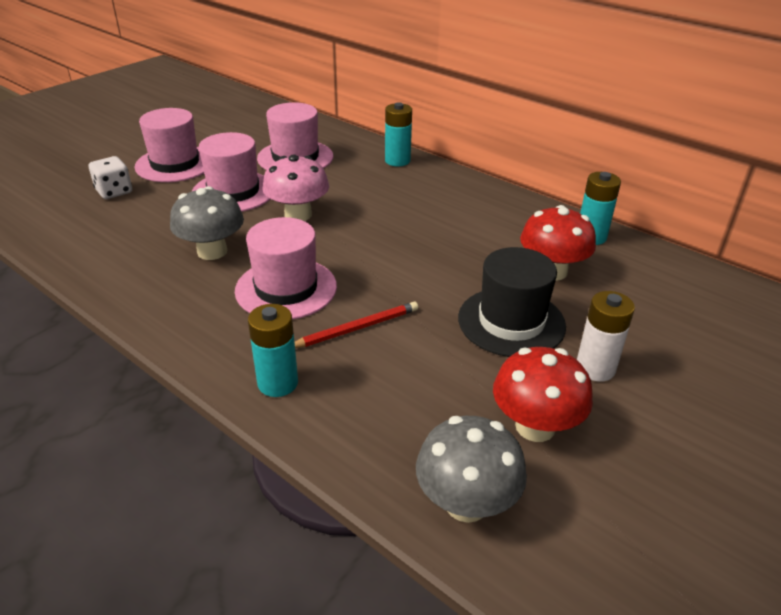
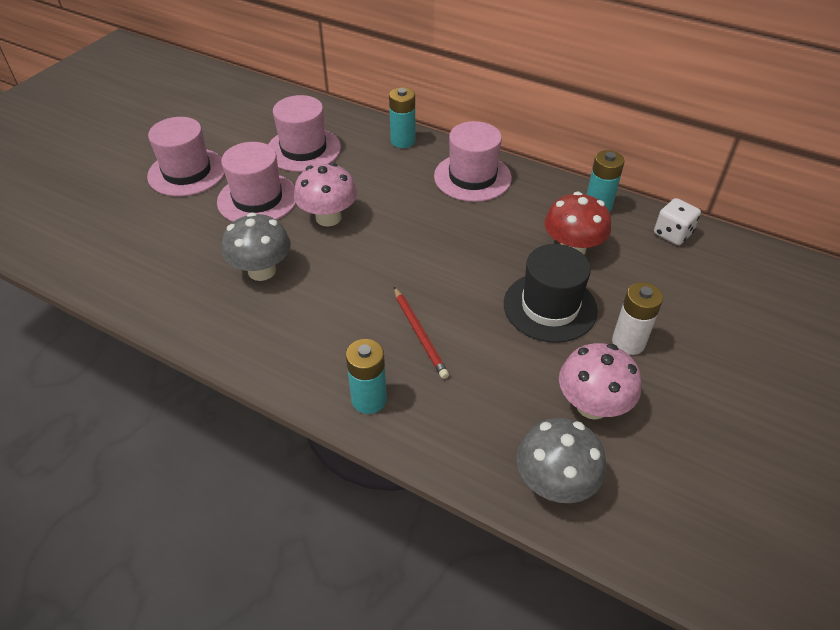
camera: 10 degrees left, 10 degrees up
white dice [89,156,132,199] -> white dice moved to [654,198,701,245]
pink hat [235,217,337,320] -> pink hat moved to [434,121,512,202]
red pencil [295,302,418,348] -> red pencil turned 105 degrees clockwise [394,287,449,379]
red mushroom [493,347,593,442] -> pink mushroom [559,343,641,420]

